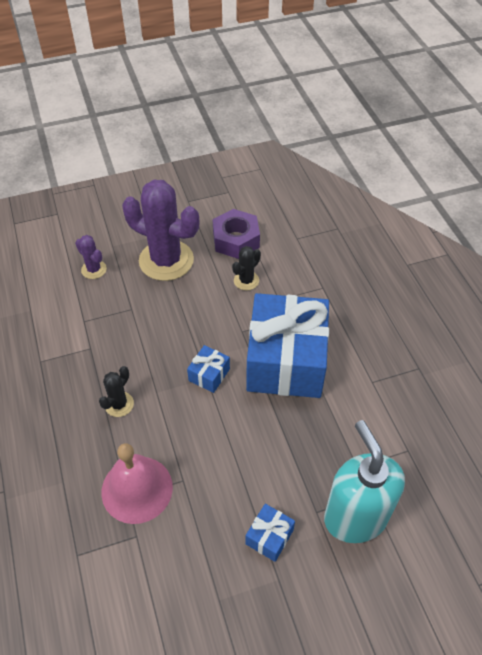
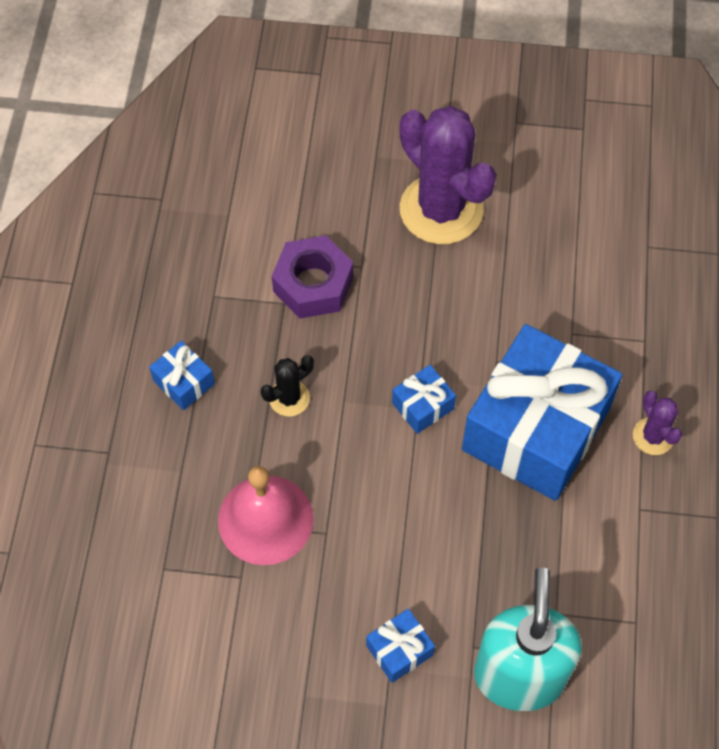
camera: 25 degrees right, 10 degrees up
purple cactus [75,235,107,279] -> purple cactus moved to [633,391,682,455]
purple nut [213,209,260,259] -> purple nut moved to [272,235,353,318]
black cactus [232,246,261,290] -> none
none -> blue gift [149,341,215,410]

